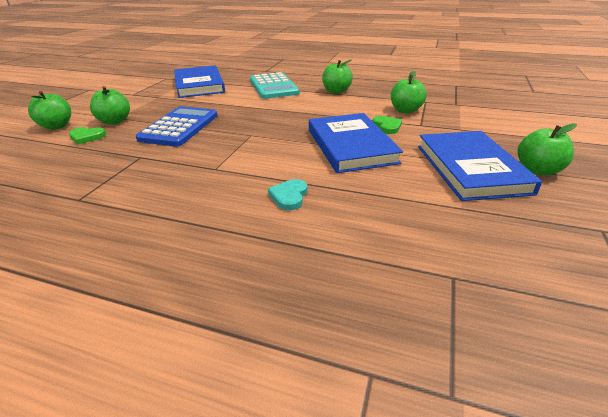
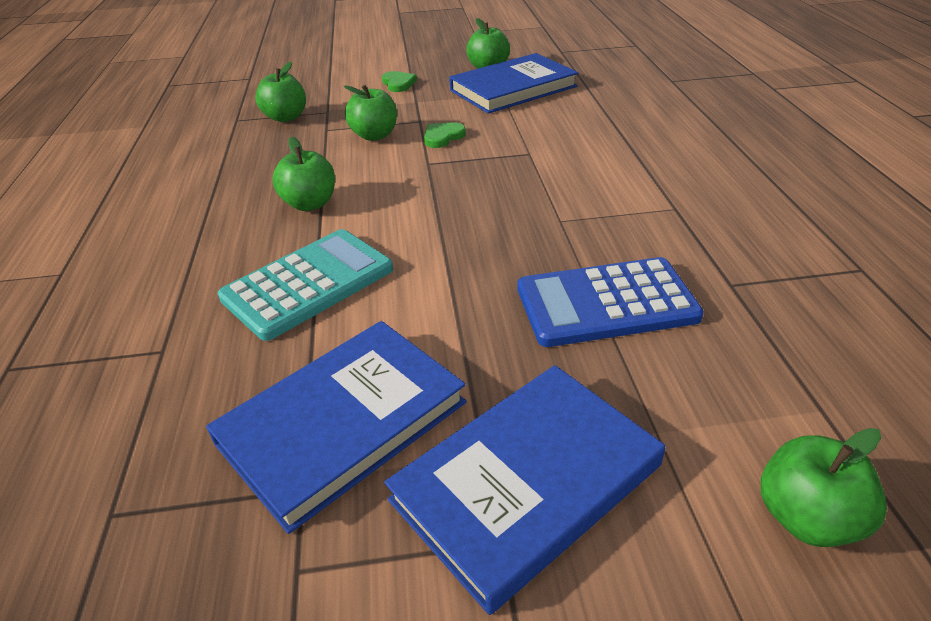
camera: 115 degrees left, 5 degrees up
green heart [69,127,106,144] -> green heart moved to [382,71,417,92]
green apple [90,86,130,124] -> green apple moved to [255,62,306,122]
turquoise heart [268,179,307,210] -> none
blue book [309,113,403,173] -> blue book moved to [384,365,665,615]

